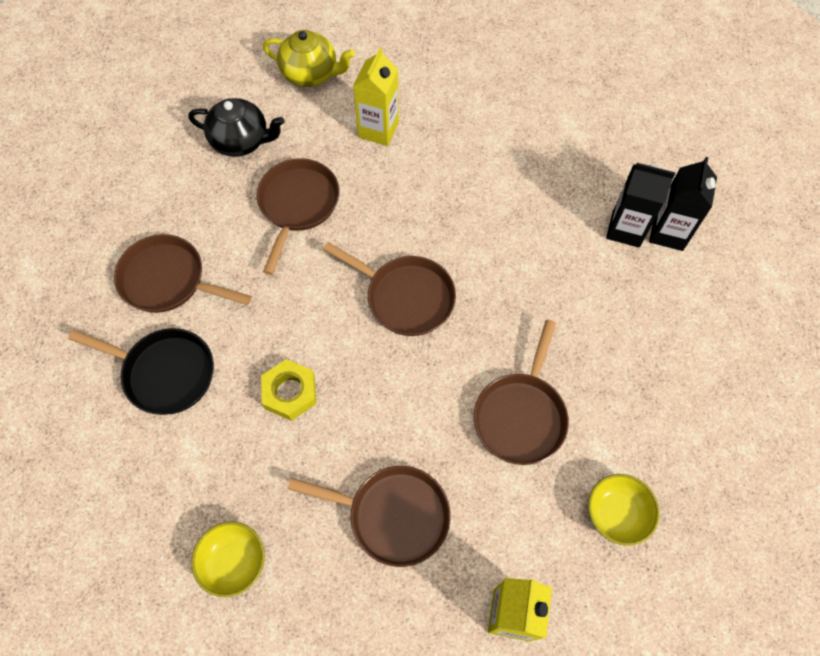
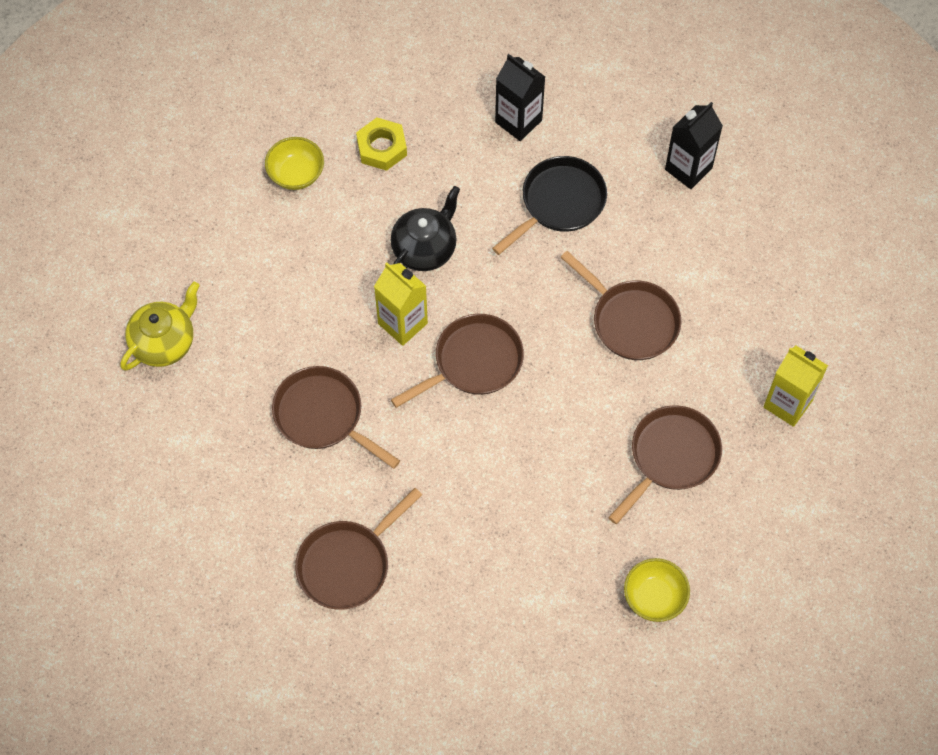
camera: 65 degrees left, 0 degrees up
black pan [68,328,214,415] -> black pan moved to [492,156,607,255]
black teapot [189,98,285,157] -> black teapot moved to [390,186,460,271]
yellow nut [261,359,316,421] -> yellow nut moved to [356,118,407,171]
yellow carton [353,47,399,146] -> yellow carton moved to [374,263,428,346]
yellow bowl [588,474,660,546] -> yellow bowl moved to [265,137,324,190]
black carton [606,163,676,248] -> black carton moved to [665,102,723,189]

